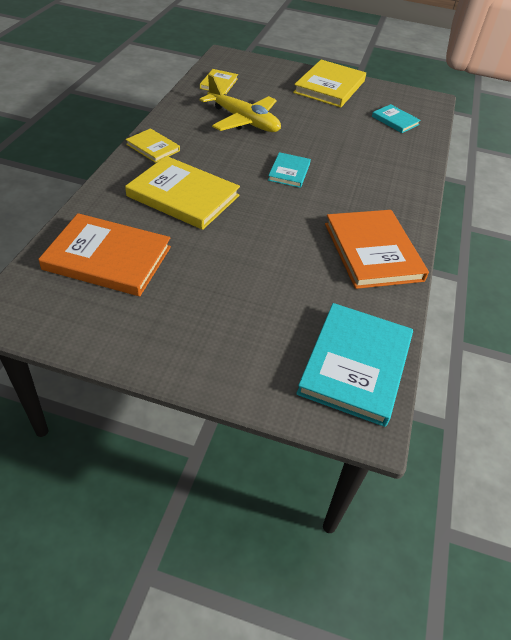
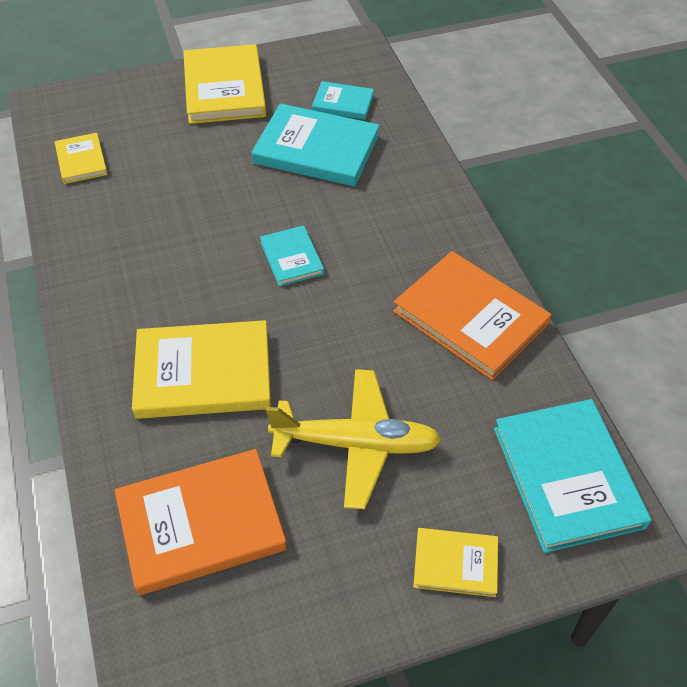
camera: 30 degrees left, 5 degrees up
yellow book [126,128,180,163] -> yellow book moved to [413,528,498,597]
yellow plane [199,74,281,132] -> yellow plane moved to [266,369,442,509]
none -> turquoise book [251,103,380,187]

